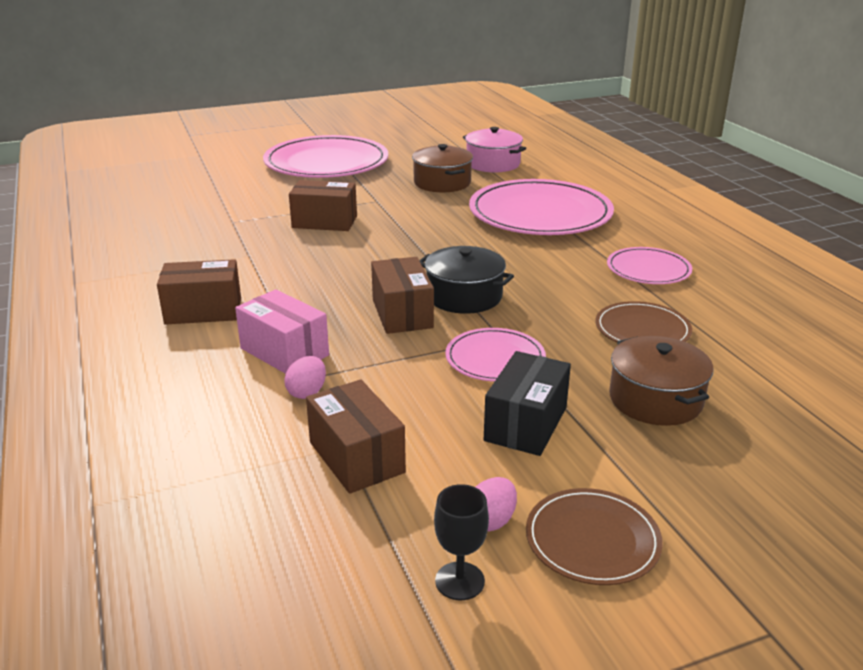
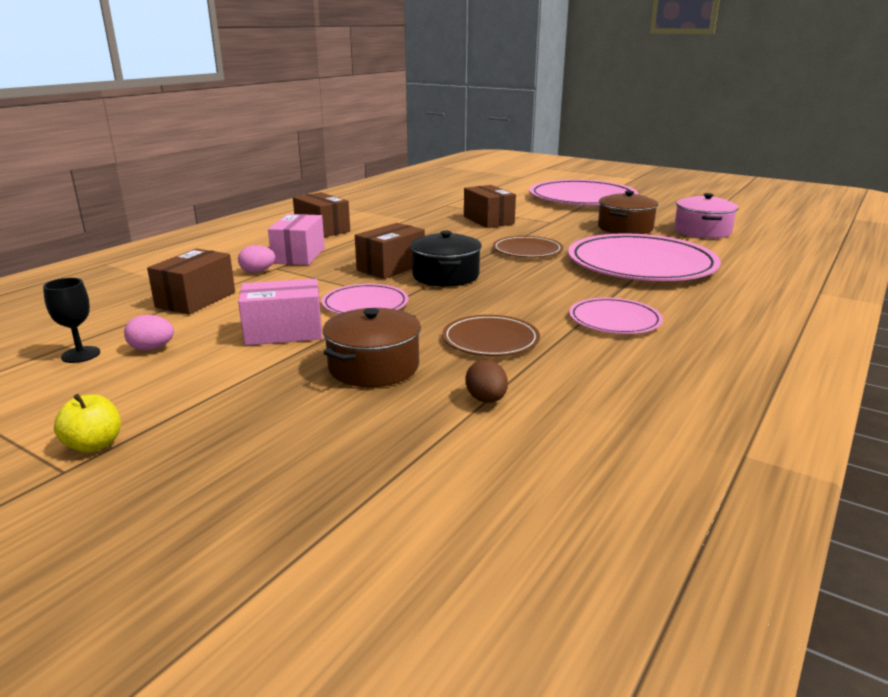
camera: 55 degrees right, 5 degrees down
black box [484,351,571,456] -> pink box [238,279,322,346]
brown plate [526,488,663,585] -> brown plate moved to [493,236,563,258]
none -> yellow apple [54,394,121,453]
none -> brown egg [465,360,508,403]

